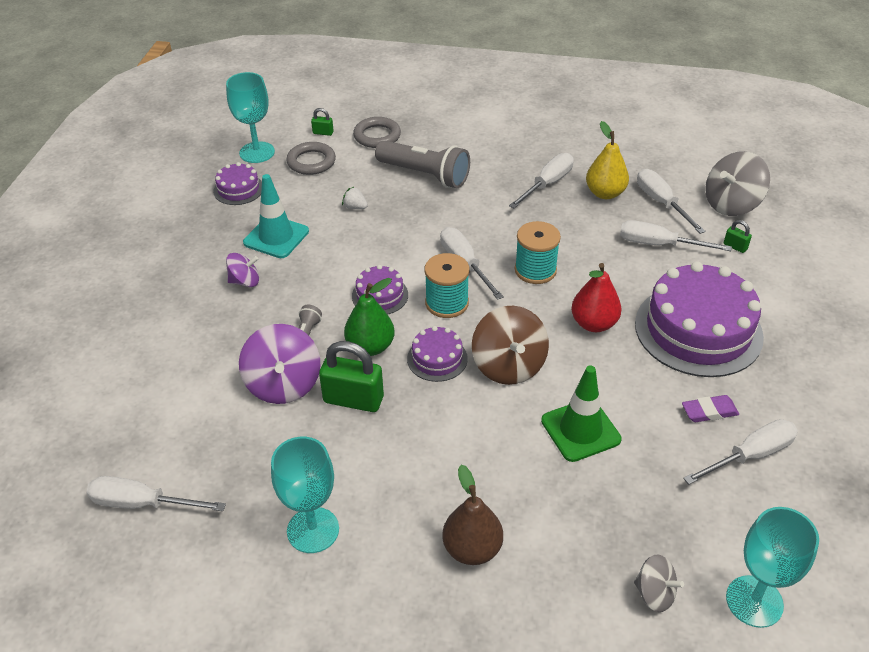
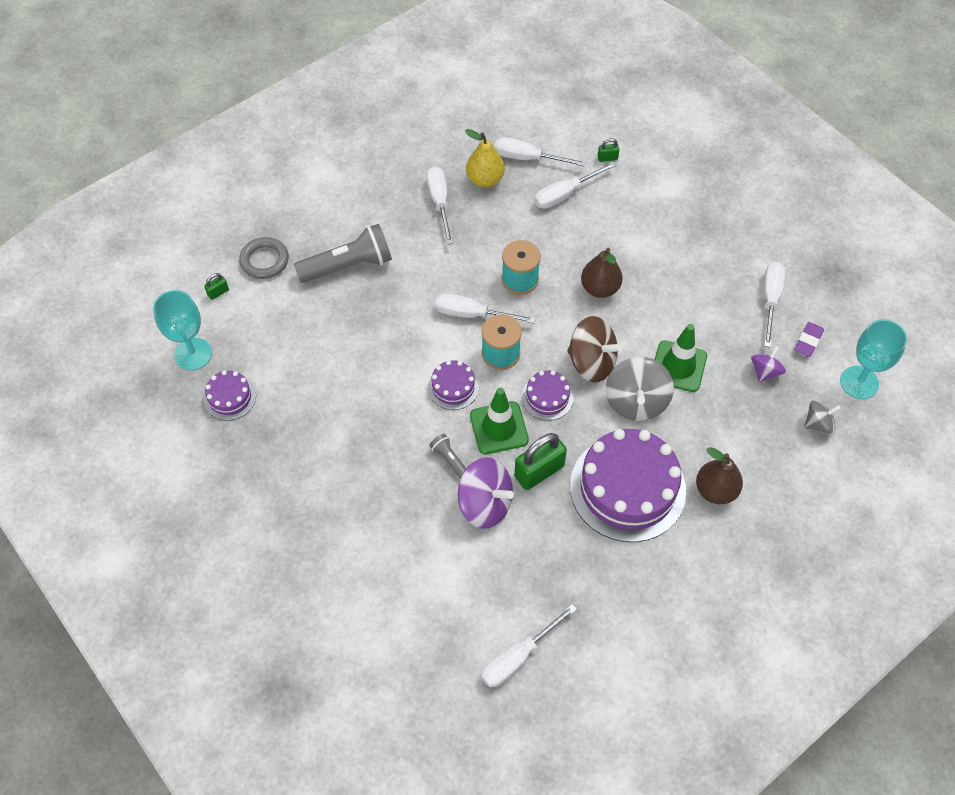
camera: 50 degrees left, 15 degrees up
purple spinning top [226,253,259,287] -> purple spinning top moved to [751,346,786,382]
turquoise traffic cone [243,174,309,258] -> none
turquoise goblet [271,437,339,553] -> none
grey ring [286,142,336,175] -> none
white strawberry [342,186,368,209] -> none
green pear [344,278,395,356] -> green traffic cone [470,388,529,454]
red pear [572,263,622,332] -> brown pear [581,248,623,298]
purple cake [635,261,764,377] -> purple cake moved to [570,429,686,542]
purple eraser [682,395,739,422] -> purple eraser moved to [795,322,824,357]
grey spinning top [705,151,770,216] -> grey spinning top moved to [606,357,674,421]

